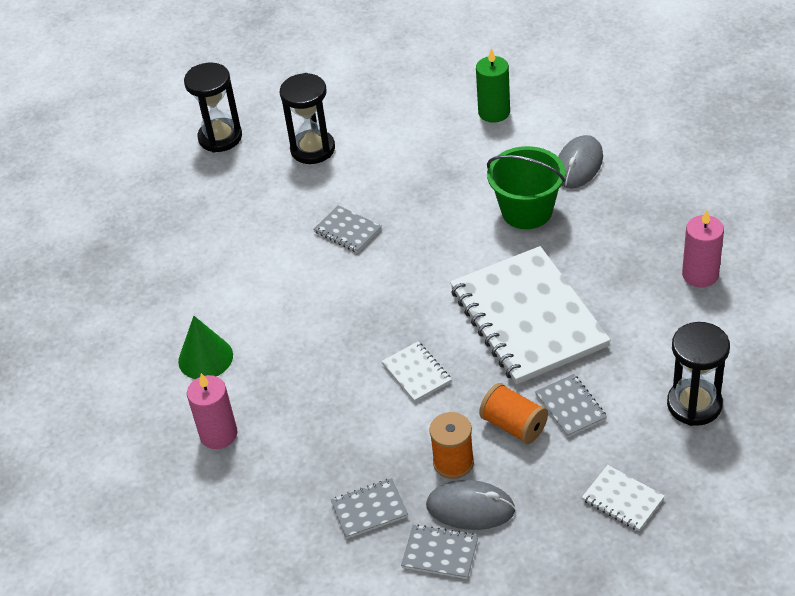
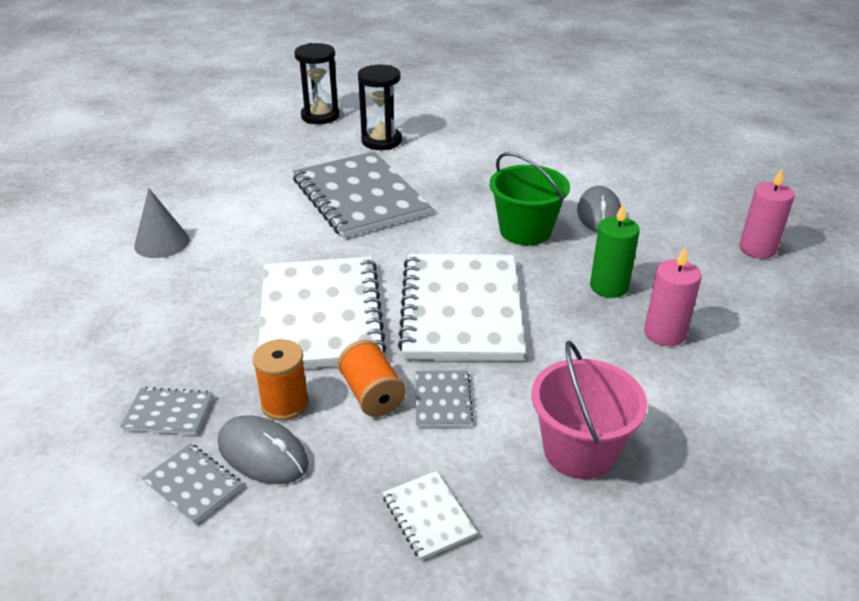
camera: 20 degrees right, 10 degrees down
green cone [178,316,233,379] -> grey cone [134,188,190,258]
pink candle [187,373,237,449] -> pink candle moved to [739,168,795,259]
grey notebook [313,205,382,253] -> grey notebook [293,151,431,238], size x2.42
white notebook [382,342,452,402] -> white notebook [258,257,387,368], size x2.42
green candle [476,48,510,123] -> green candle moved to [590,202,640,298]
grey mouse [558,135,603,189] -> grey mouse turned 45 degrees counterclockwise [577,186,621,232]
black hourglass [667,322,730,426] -> pink bucket [532,341,647,479]

